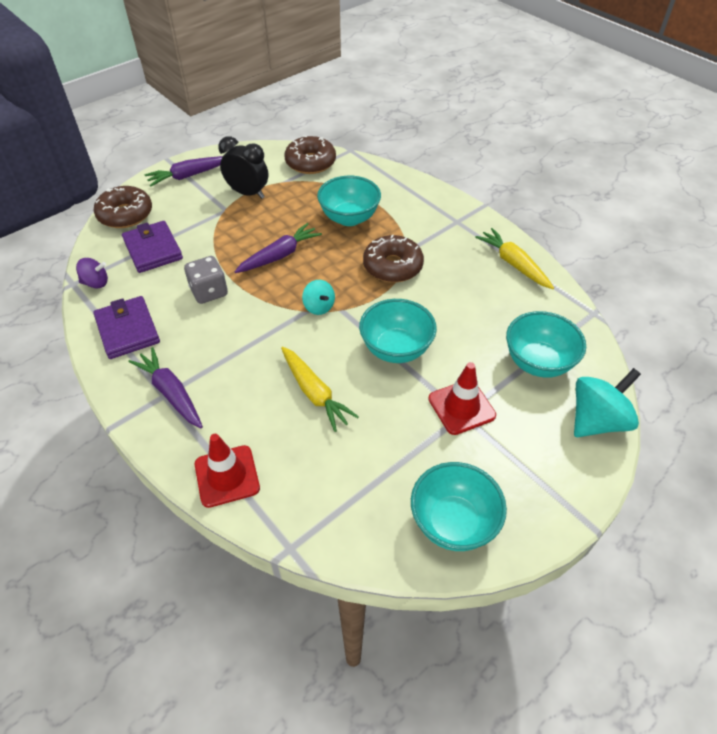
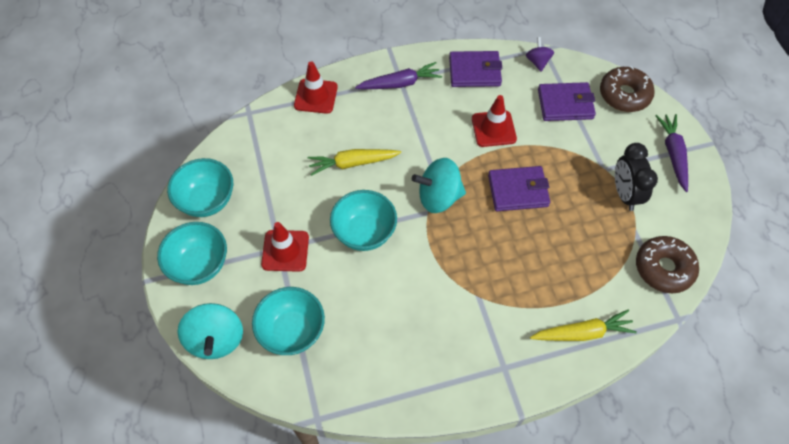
camera: 115 degrees right, 10 degrees up
purple spinning top [76,258,108,289] -> purple spinning top turned 150 degrees clockwise [526,37,554,72]
grey dice [184,256,228,304] -> red traffic cone [472,95,517,147]
black clock [218,136,268,199] -> black clock turned 120 degrees clockwise [615,143,658,211]
purple carrot [234,223,322,273] -> purple wallet [488,166,550,211]
turquoise spinning top [302,280,335,315] -> turquoise spinning top [412,158,466,213], size x1.78
turquoise bowl [317,175,381,226] -> turquoise bowl moved to [157,222,227,285]
brown donut [363,235,424,283] -> none
yellow carrot [475,228,554,289] -> yellow carrot moved to [530,310,637,341]

